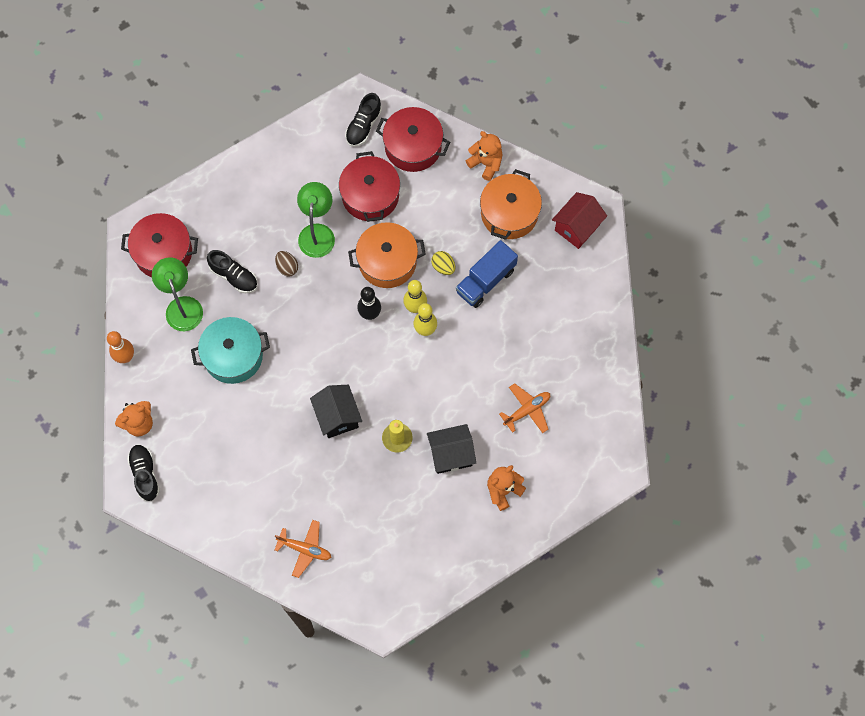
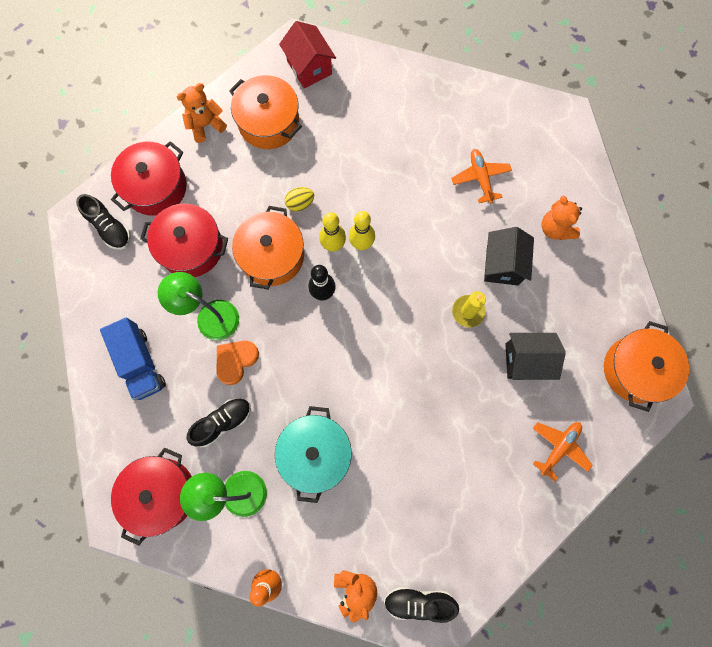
camera: 70 degrees left, 5 degrees up
brown egg [275,251,298,277] -> orange heart [217,341,259,385]
black house [310,385,362,438] -> black house moved to [505,333,566,380]
blue truck [456,240,518,308] -> blue truck moved to [100,317,166,400]
none -> orange pot [604,321,689,412]

